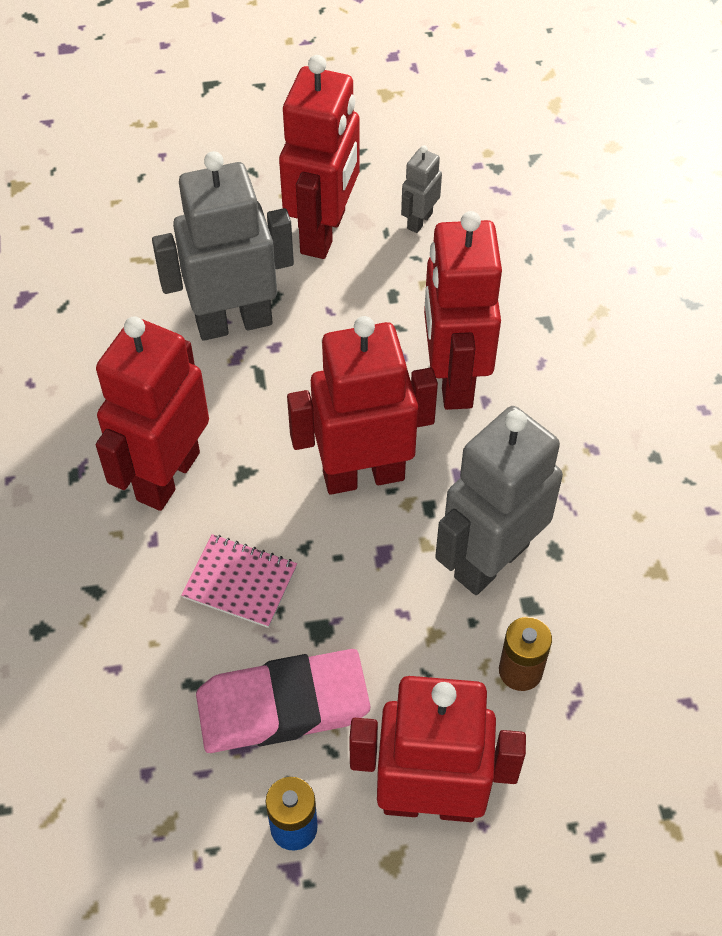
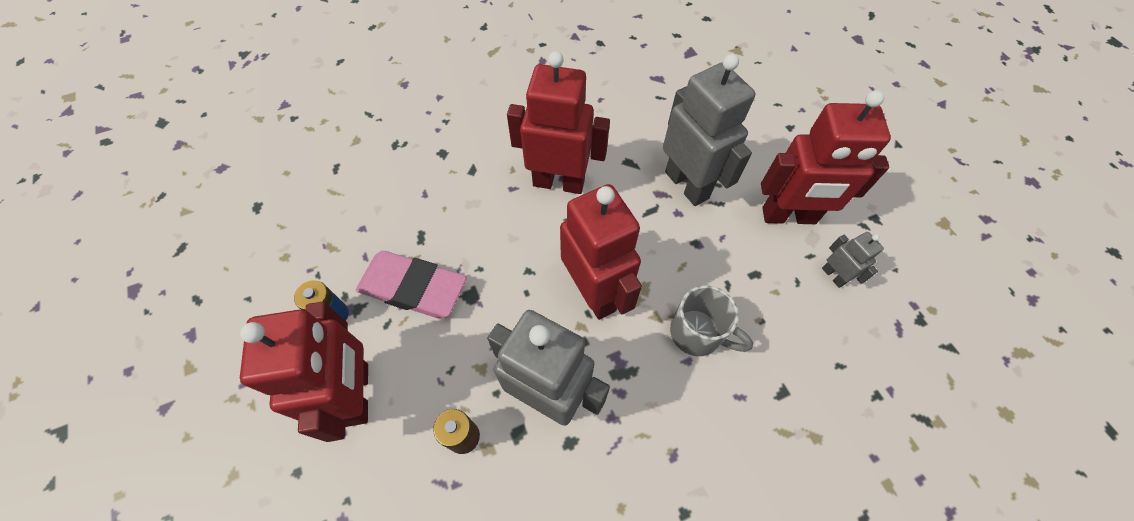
camera: 75 degrees right, 5 degrees up
pink notebook [181,534,297,628] -> none
pink eraser [196,649,370,753] -> pink eraser turned 45 degrees counterclockwise [356,251,467,318]
grey robot [401,145,442,233] -> grey robot turned 45 degrees clockwise [822,232,884,288]
red robot [424,211,502,410] -> grey mug [670,285,753,356]

